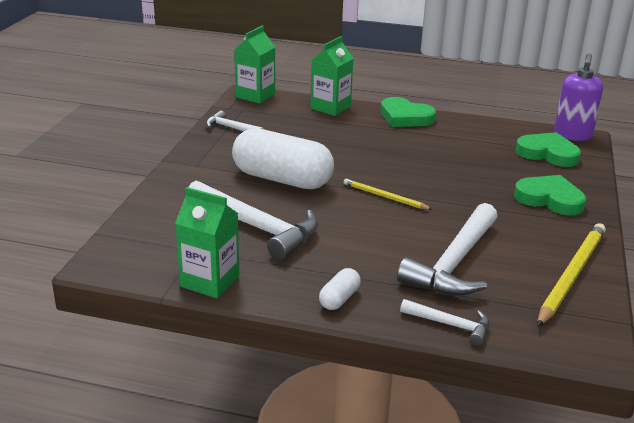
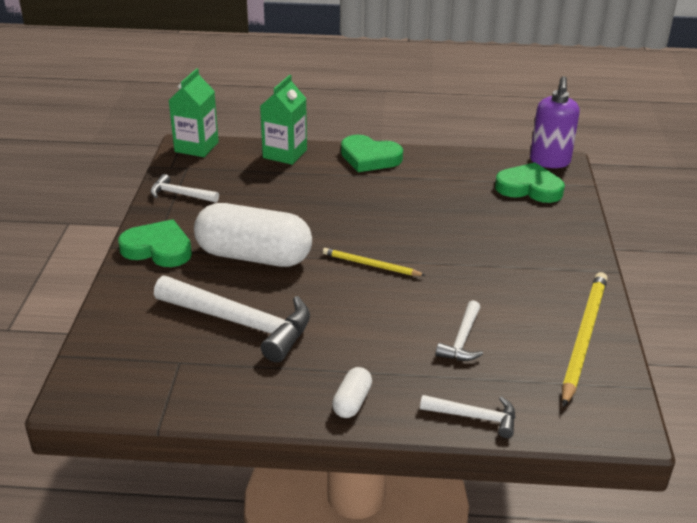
camera: 10 degrees left, 5 degrees up
green carton [175,187,239,298] -> none
white hammer [397,203,498,296] -> white hammer [436,300,483,361], size x0.51
green heart [514,175,586,215] -> green heart moved to [118,219,192,267]

